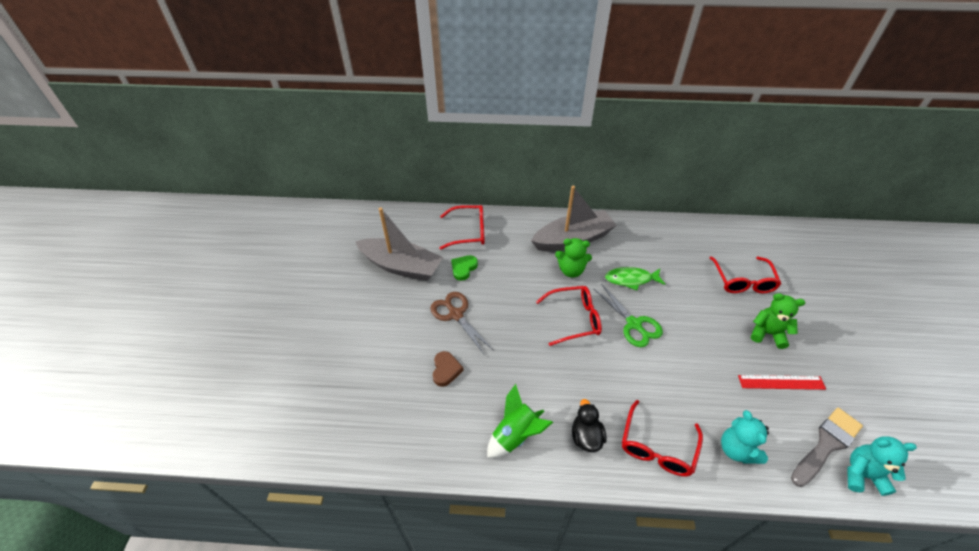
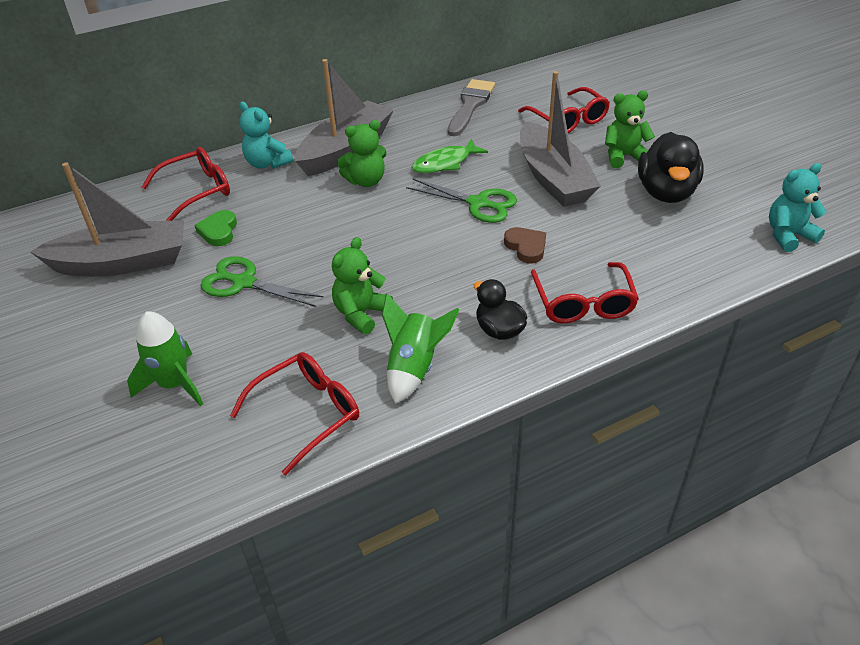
camera: 30 degrees left, 5 degrees down
brown scissors [430,292,493,354] -> green scissors [200,256,324,307]
brown heart [433,351,464,387] -> brown heart moved to [504,227,546,264]
red glasses [536,286,602,346] -> red glasses moved to [230,352,359,476]
turquoise teddy bear [721,410,769,464] -> turquoise teddy bear moved to [239,102,293,169]
red ruler [738,375,826,390] -> black duck [638,132,704,203]
grey brush [791,408,863,487] -> grey brush moved to [448,79,495,136]
none -> green rocket [127,311,203,406]
none -> green teddy bear [332,237,393,335]
none -> grey boat [520,71,601,207]

